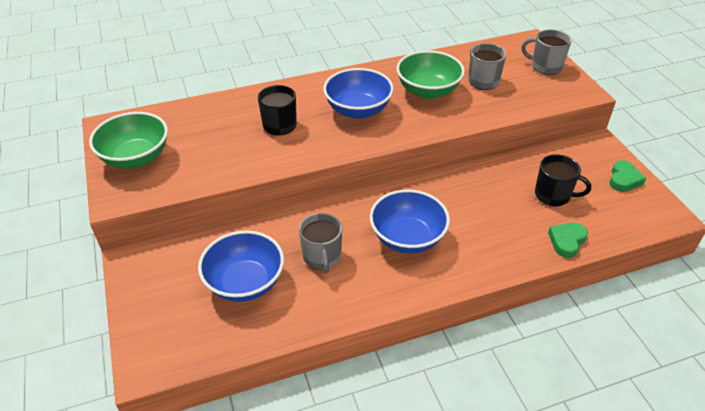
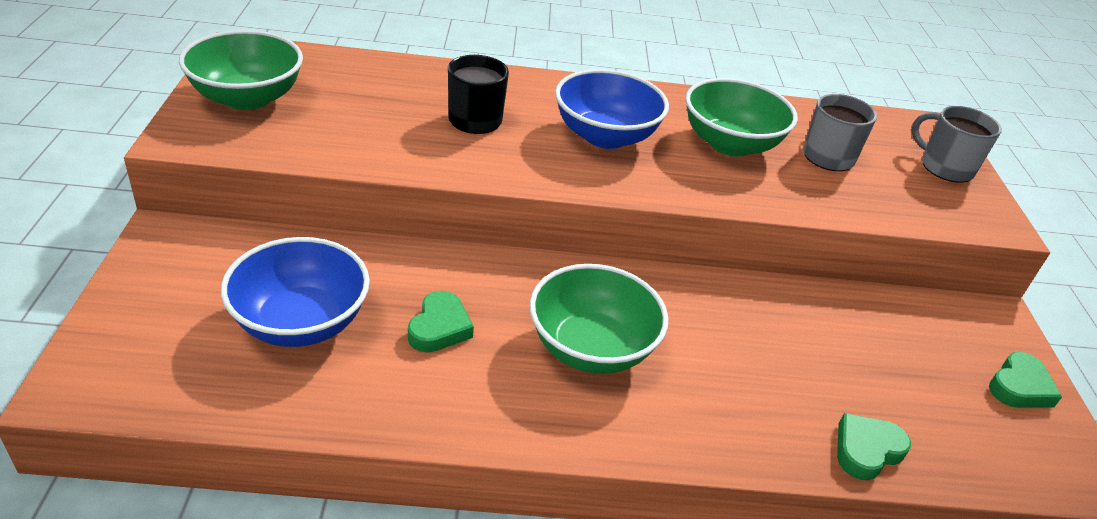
camera: 15 degrees right, 5 degrees down
grey mug [299,213,342,274] -> green heart [408,291,474,353]
blue bowl [370,189,450,254] -> green bowl [530,264,669,374]
black mug [535,154,591,206] -> none

